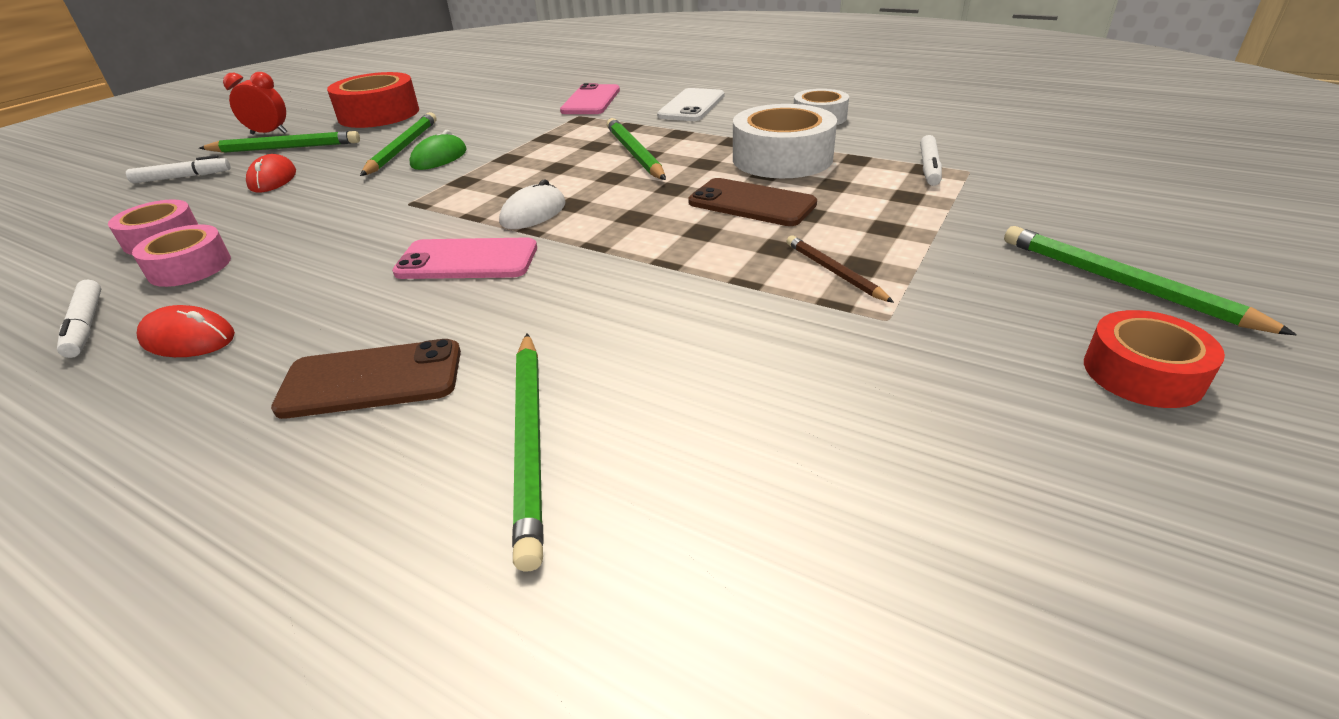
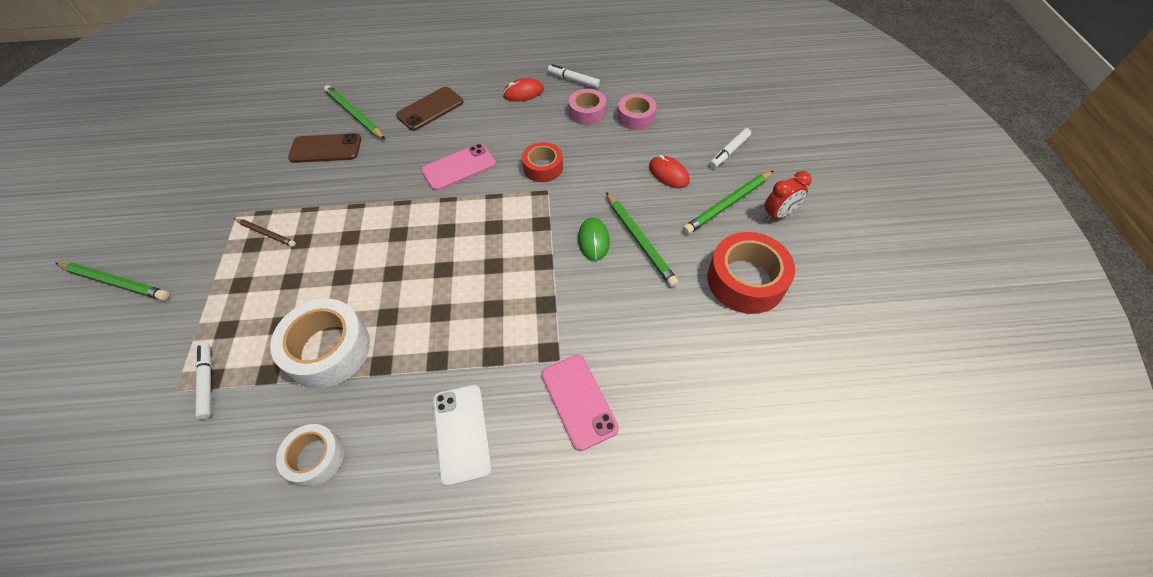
camera: 145 degrees right, 20 degrees up
white mouse [499,179,566,229] -> none
green pencil [607,118,666,180] -> none
brown phone [688,178,817,226] -> brown phone moved to [288,133,361,163]
red tape [1084,310,1225,408] -> red tape moved to [522,142,563,182]

